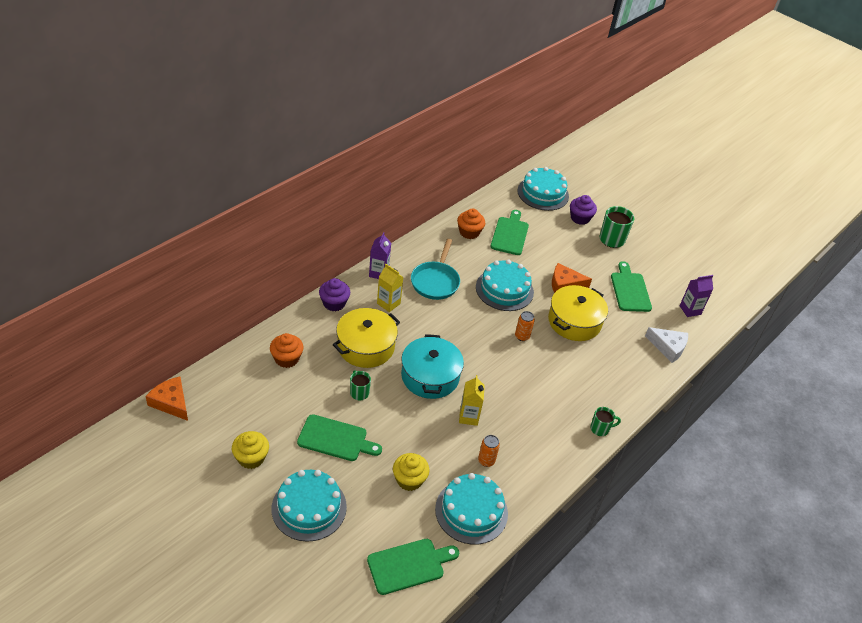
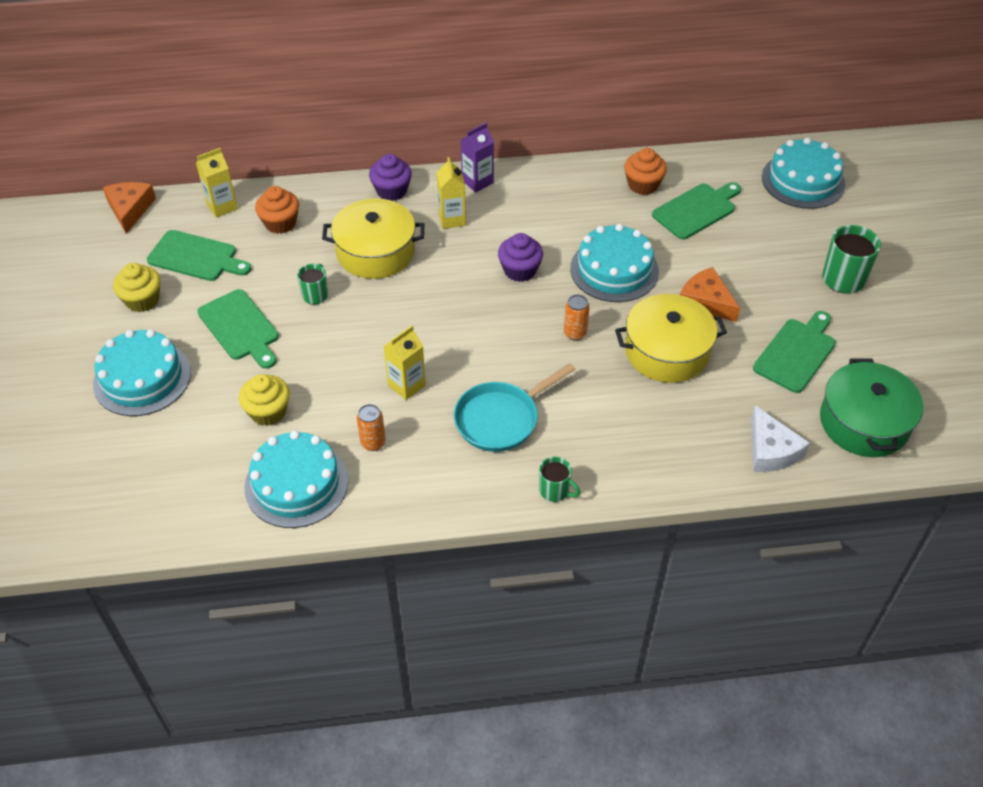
camera: 45 degrees right, 5 degrees up
green cutting board [367,539,459,595] -> green cutting board moved to [147,230,251,281]
turquoise pot [401,334,464,399] -> none
turquoise pan [411,239,460,300] -> turquoise pan moved to [454,363,576,452]
purple cupcake [570,195,597,225] -> purple cupcake moved to [498,233,543,282]
purple carton [680,275,713,317] -> green pot [820,358,924,457]
none -> yellow carton [196,148,238,217]

